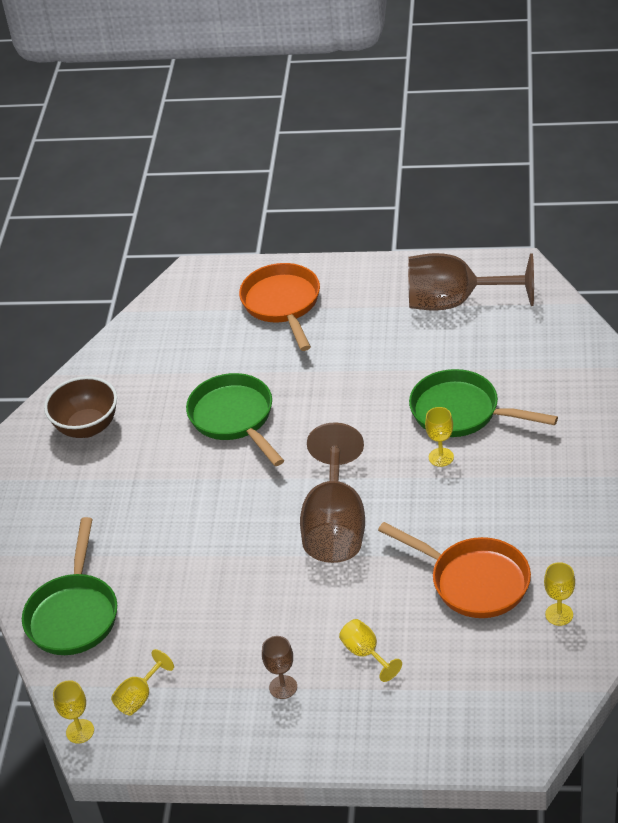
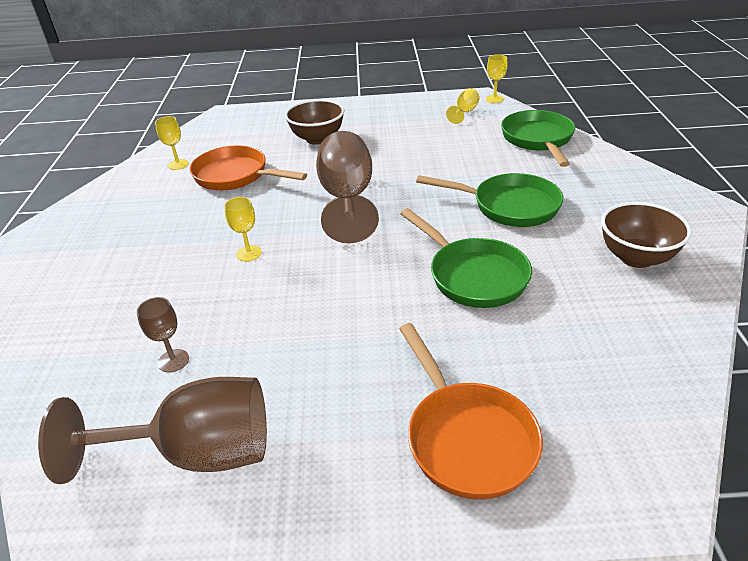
camera: 170 degrees right, 5 degrees down
brown goblet [262,636,297,699] -> brown goblet moved to [137,297,189,373]
yellow goblet [339,619,402,682] -> brown bowl [285,99,344,145]
green pan [409,369,558,437] -> green pan moved to [416,173,563,227]

